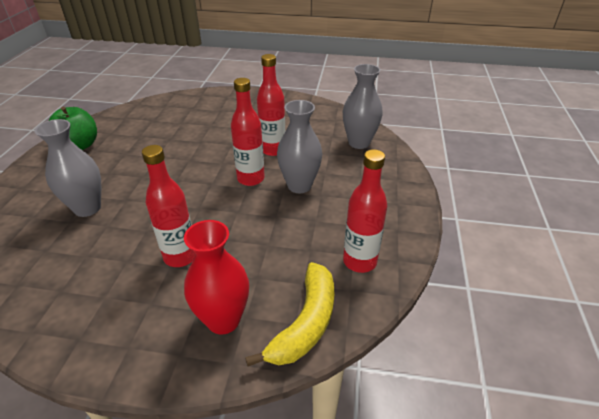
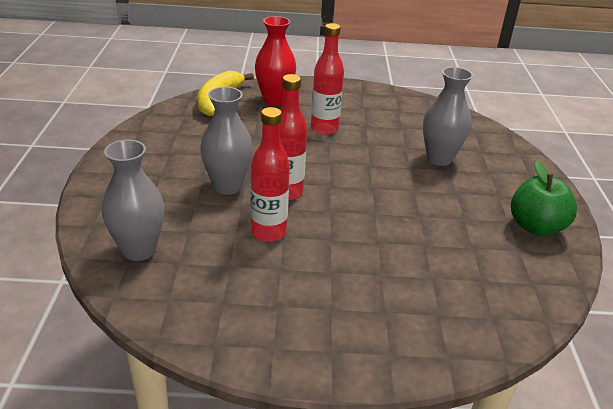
camera: 170 degrees right, 5 degrees down
red bottle [343,149,387,273] -> none

